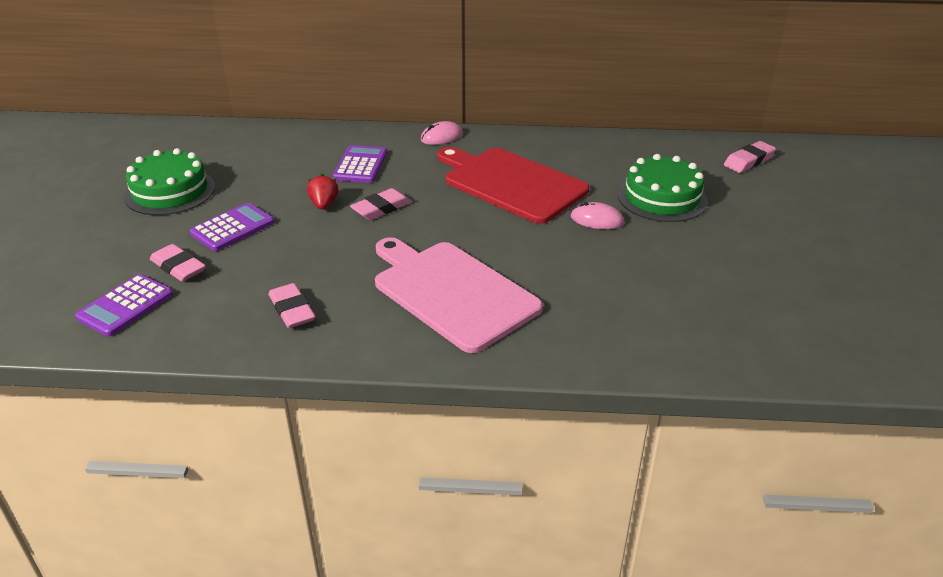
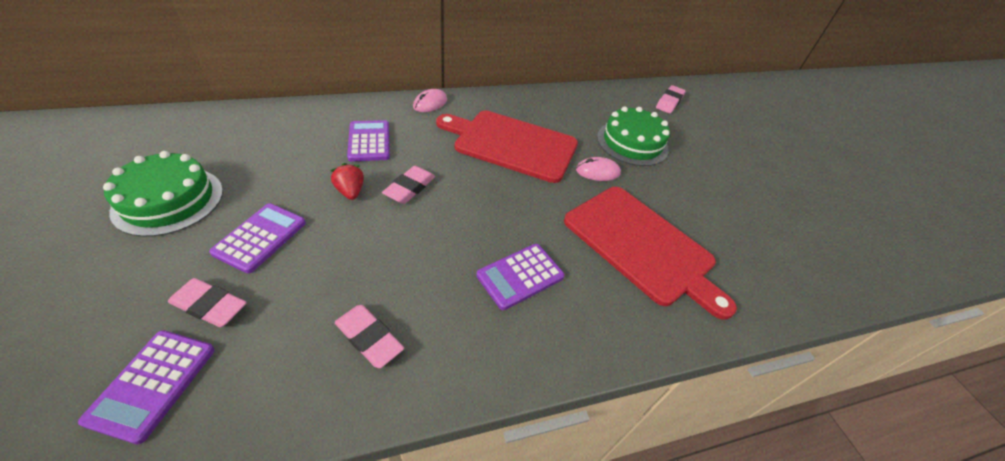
camera: 25 degrees left, 10 degrees up
pink cutting board [375,237,543,353] -> purple calculator [476,244,564,310]
none -> red cutting board [564,187,737,320]

